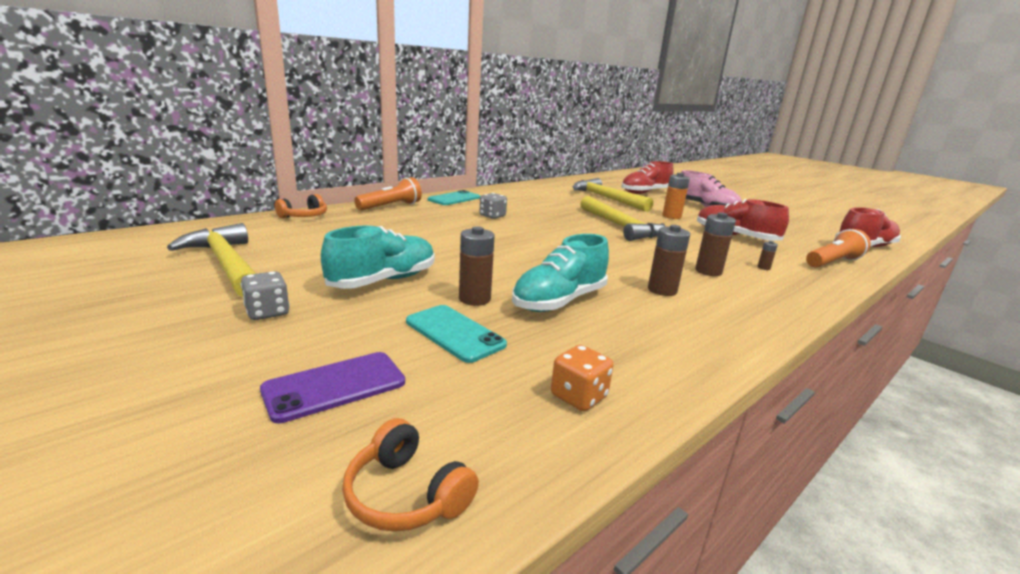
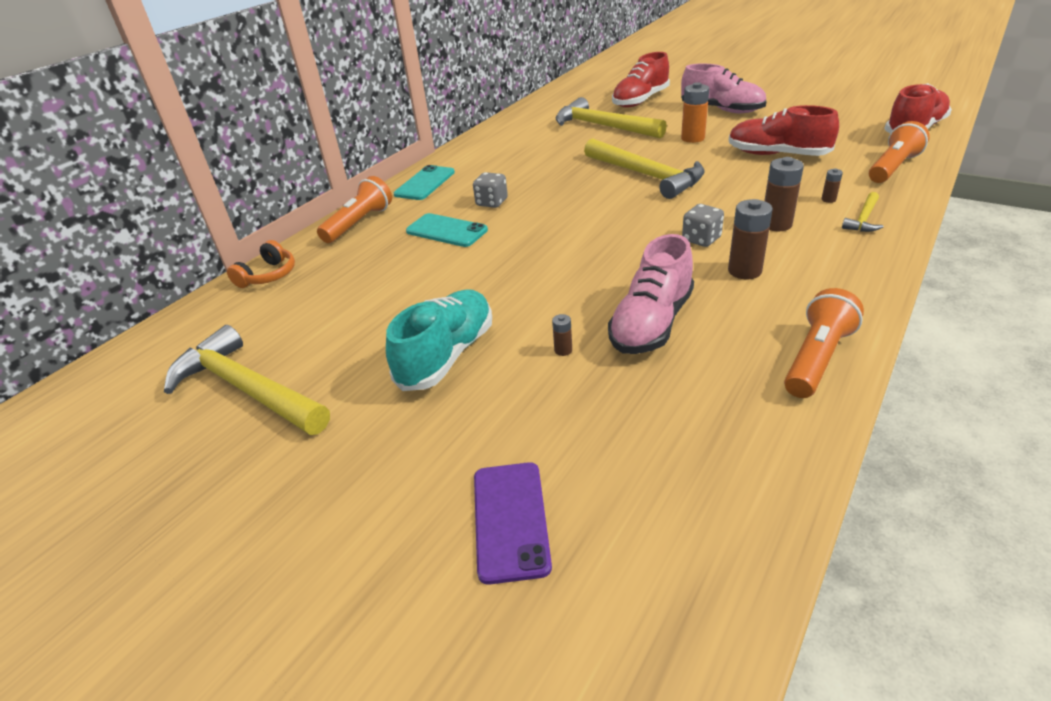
camera: 10 degrees left, 15 degrees up
grey dice [241,271,290,320] -> grey dice moved to [682,204,724,247]
purple phone [260,352,405,423] -> purple phone turned 45 degrees counterclockwise [474,462,552,585]
orange headphones [342,418,479,532] -> none
turquoise phone [406,305,507,363] -> turquoise phone moved to [406,213,488,247]
brown battery [459,226,495,306] -> brown battery [552,314,572,356], size x0.49
turquoise shoe [512,234,609,312] -> pink shoe [608,234,694,354]
orange dice [551,345,613,411] -> none
none -> orange flashlight [784,288,864,398]
none -> yellow hammer [842,192,883,232]

